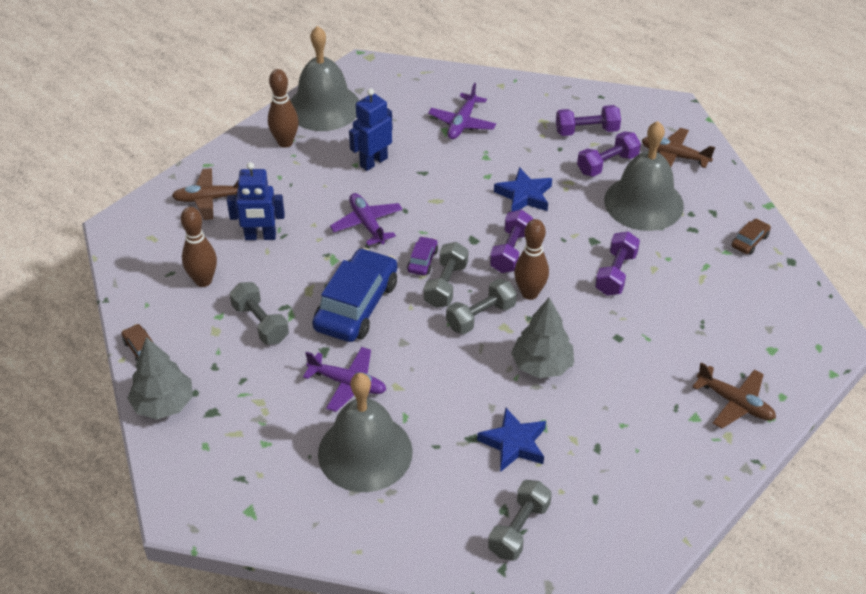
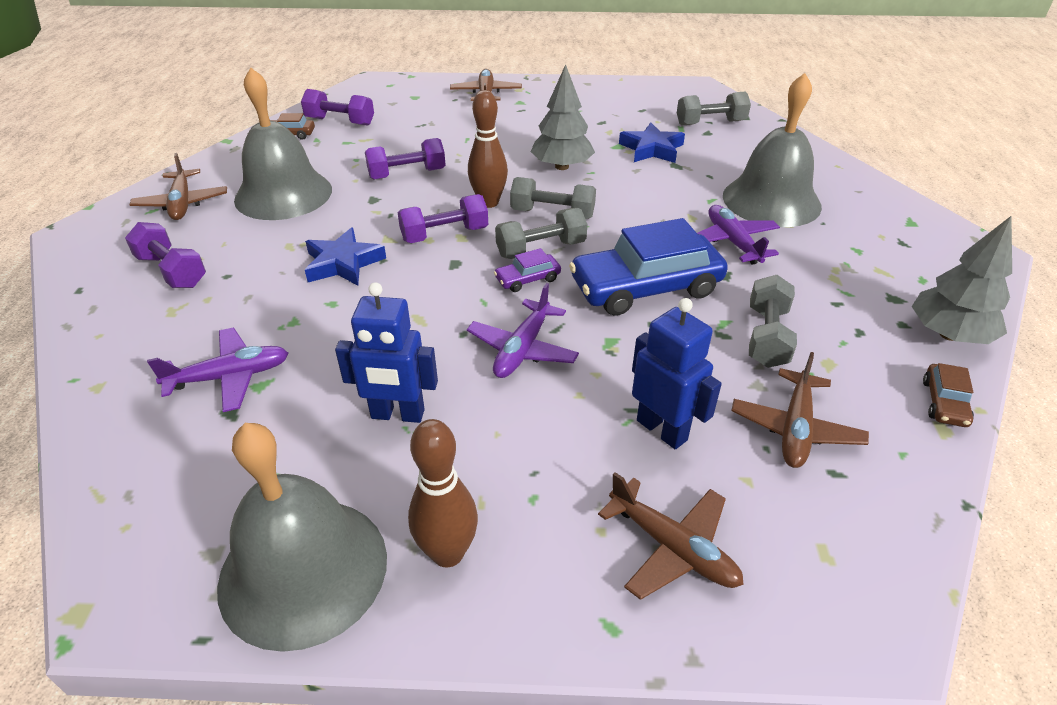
camera: 130 degrees left, 5 degrees down
brown bowling pin [181,207,217,287] -> brown plane [731,352,869,468]
purple dumbbell [577,131,641,177] -> purple dumbbell moved to [301,89,374,126]

